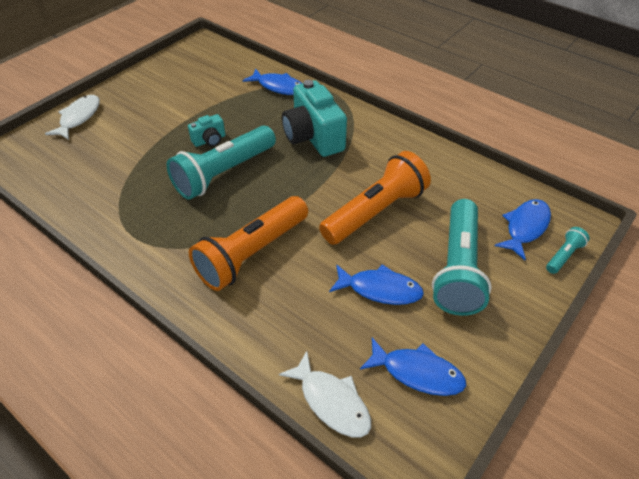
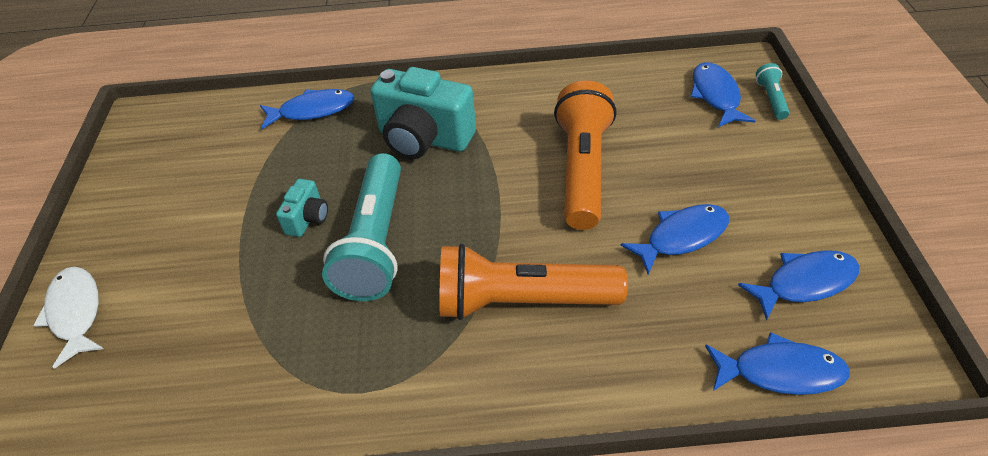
camera: 40 degrees left, 0 degrees up
orange flashlight [189,196,308,291] -> orange flashlight turned 90 degrees clockwise [439,244,628,320]
white fish [279,351,371,438] -> blue fish [705,332,850,395]
turquoise flashlight [432,199,492,316] -> none

